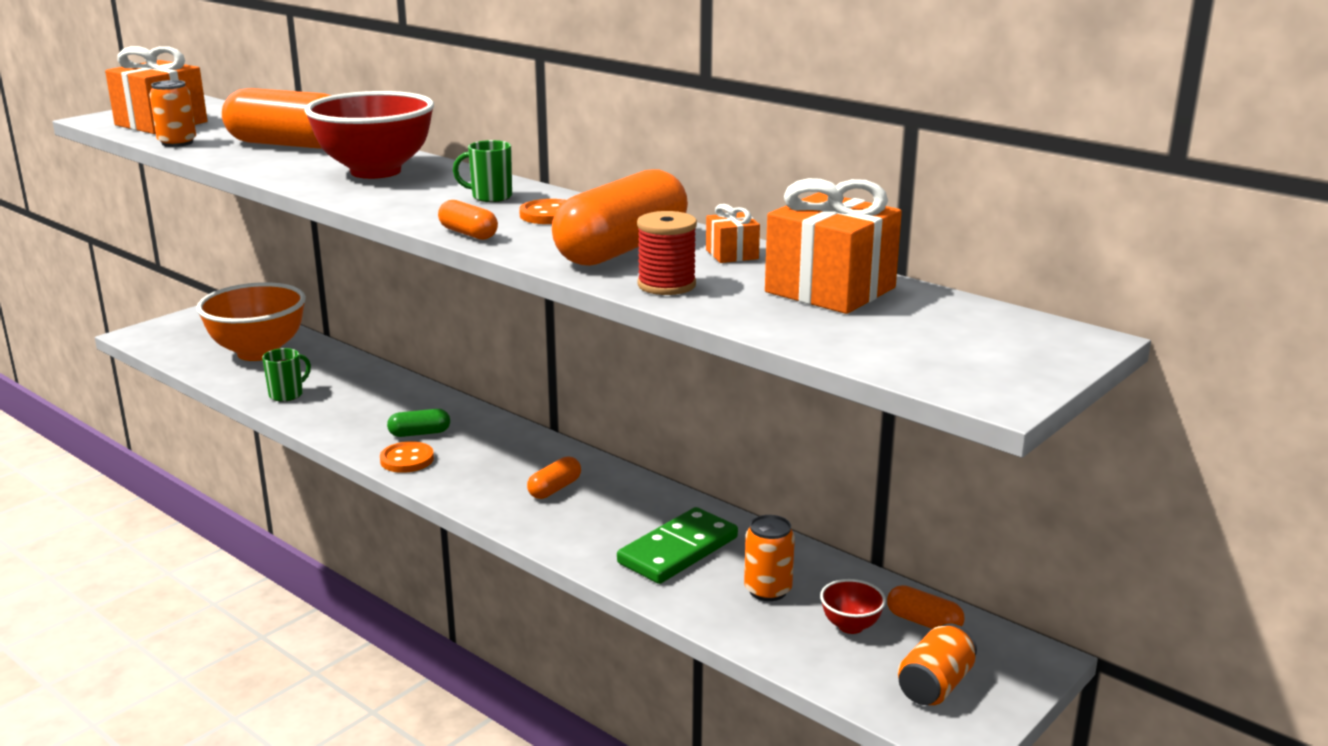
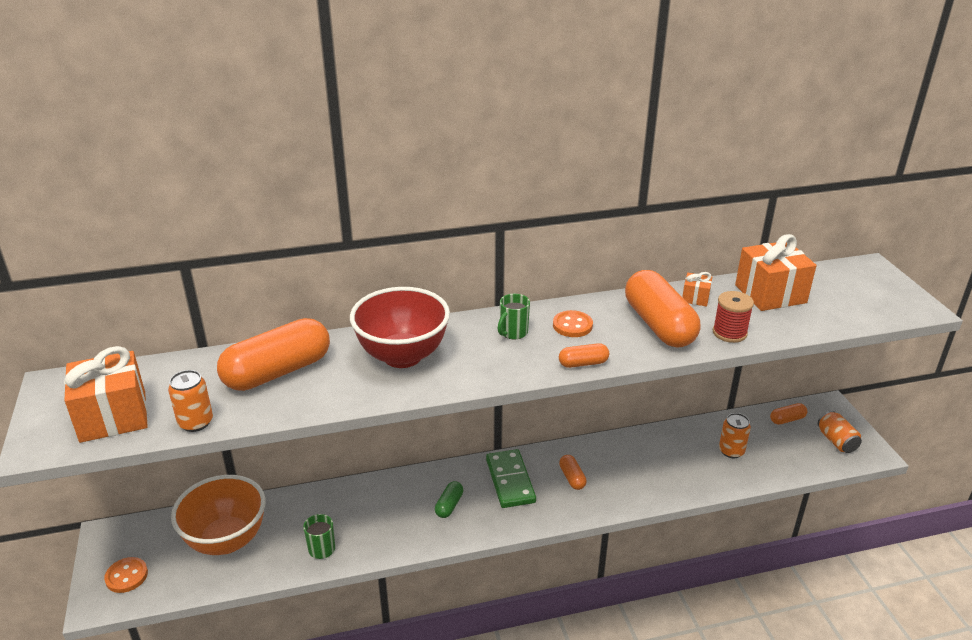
camera: 55 degrees left, 10 degrees up
orange button [380,441,434,473] -> orange button moved to [104,557,148,593]
green domino [617,507,738,584] -> green domino moved to [486,449,536,508]
red bowl [820,579,886,634] -> none

